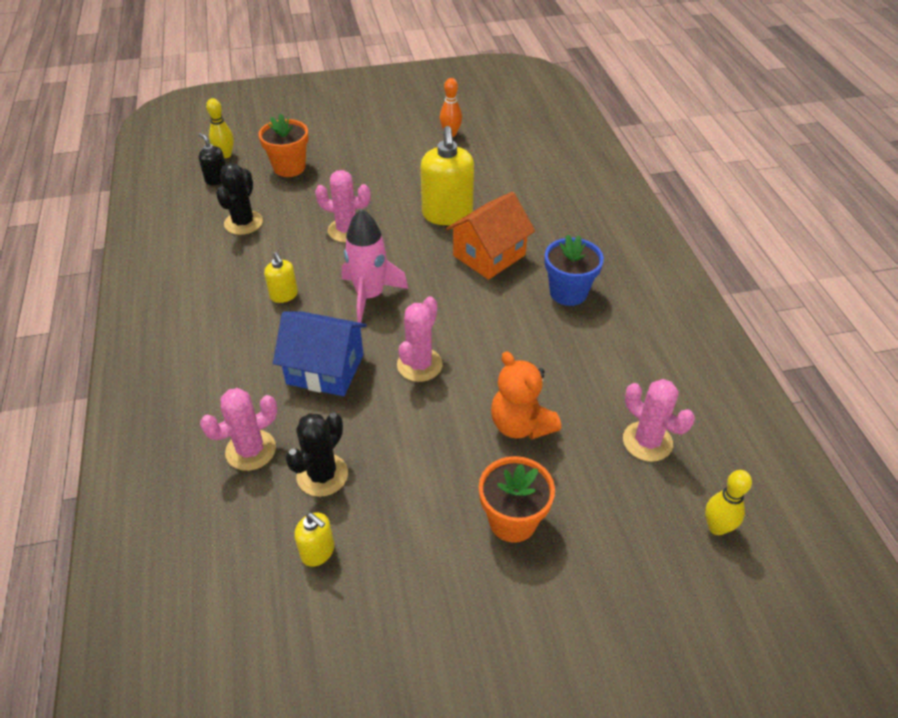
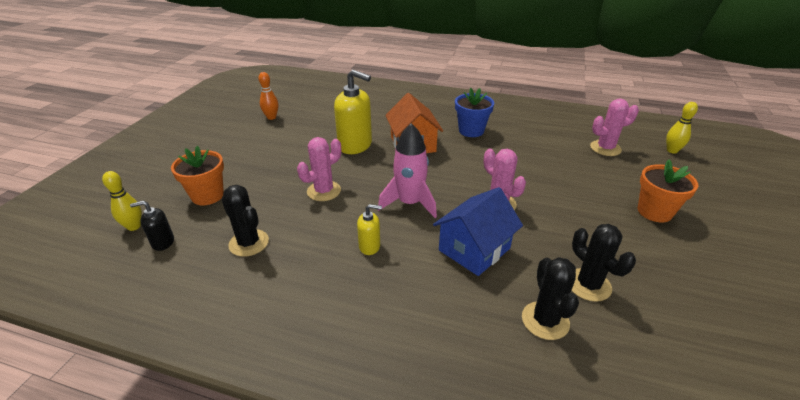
camera: 60 degrees left, 10 degrees down
pink cactus [200,388,277,471] -> black cactus [522,257,579,340]
yellow soap dispenser [294,513,335,567] -> none
orange teddy bear [491,351,561,439] -> none

